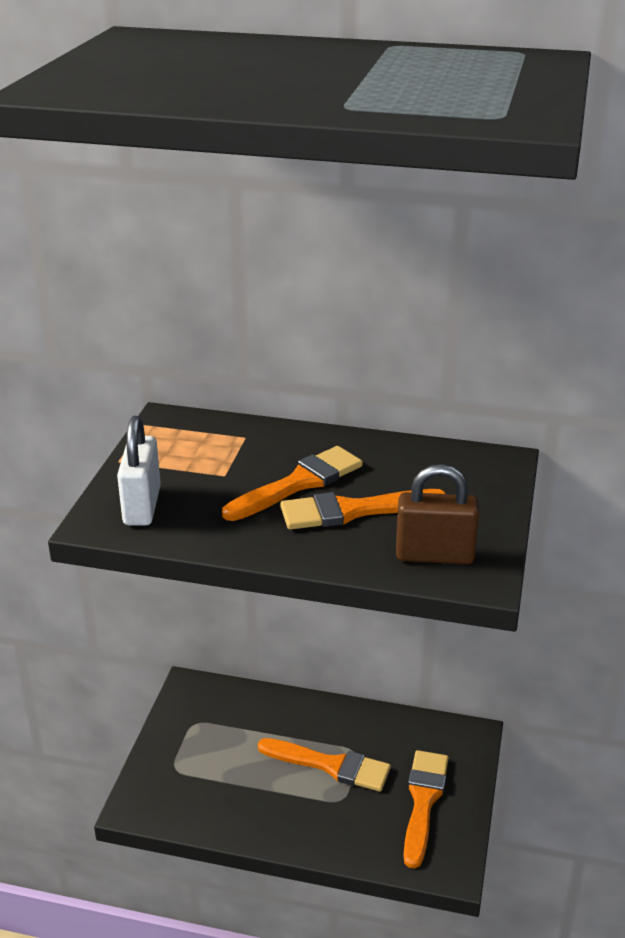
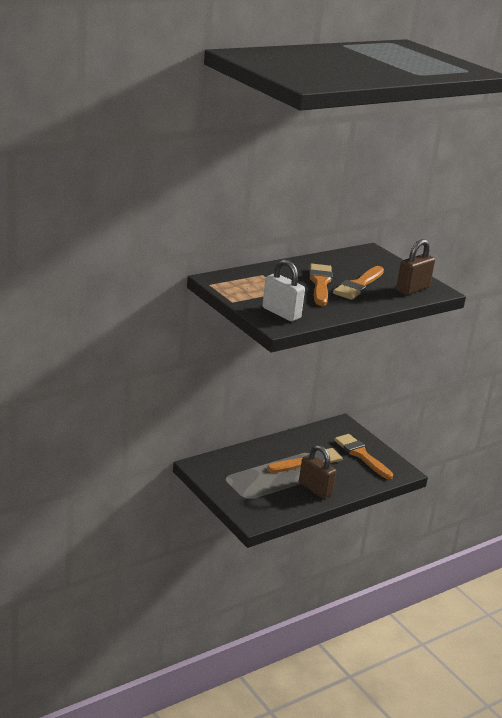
camera: 50 degrees left, 5 degrees down
none -> brown padlock [299,445,336,499]

